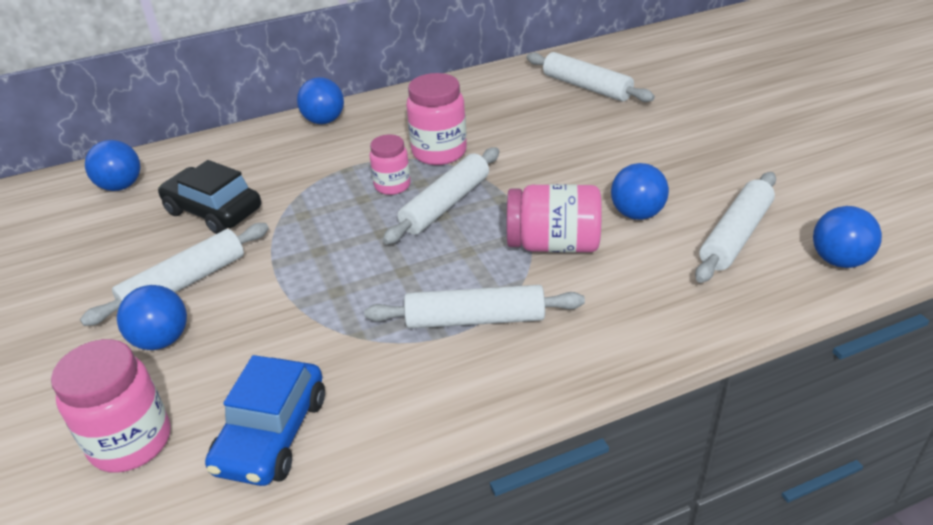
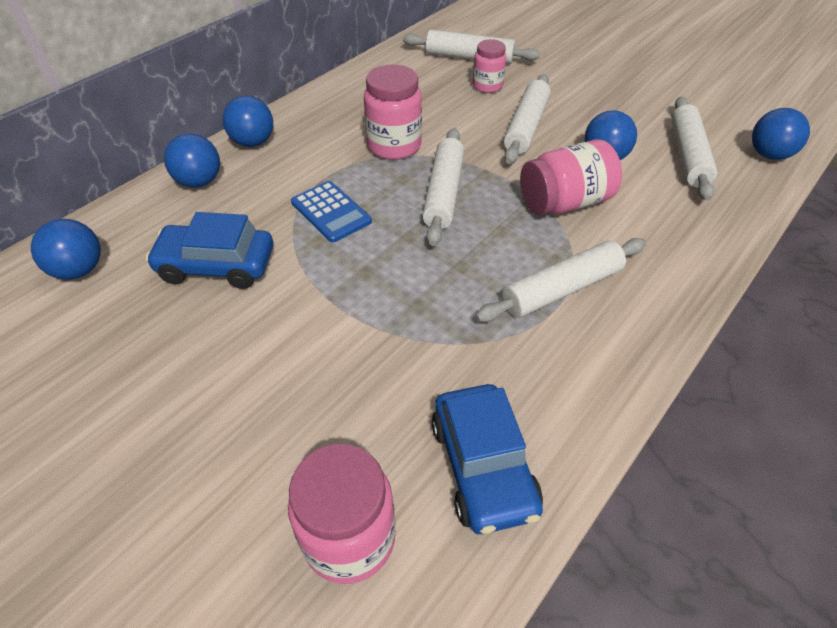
camera: 30 degrees left, 10 degrees up
white rolling pin [80,223,269,326] -> white rolling pin moved to [504,74,551,164]
blue ball [117,285,187,350] -> blue ball moved to [164,134,220,188]
black car [158,160,261,234] -> blue car [146,212,273,289]
pink jar [370,134,411,195] -> pink jar moved to [473,39,506,93]
none -> blue calculator [291,181,372,243]

